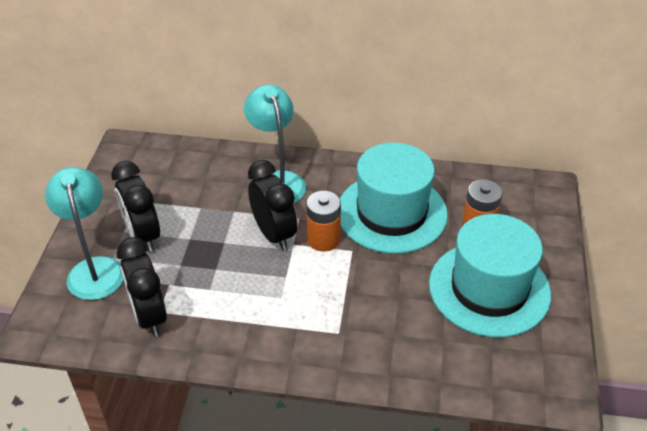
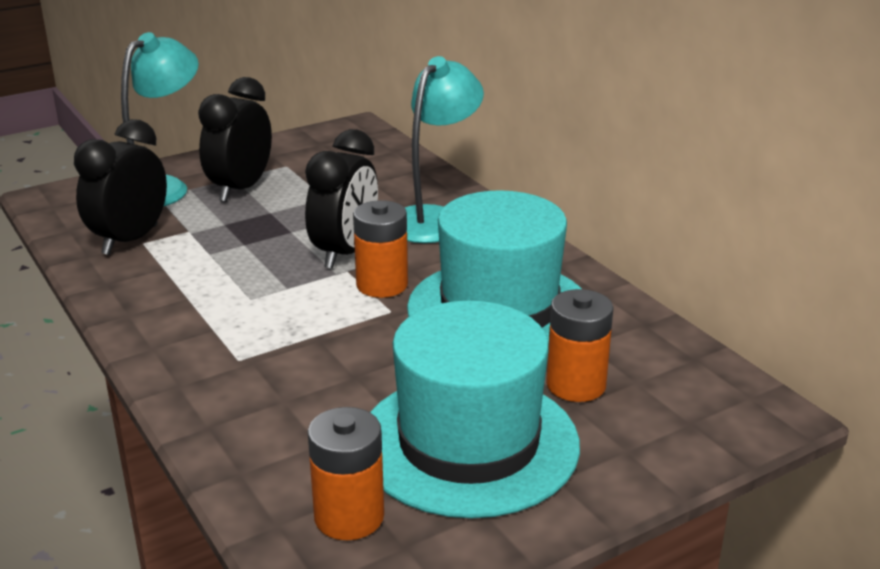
camera: 50 degrees right, 15 degrees down
none -> orange battery [308,407,384,540]

